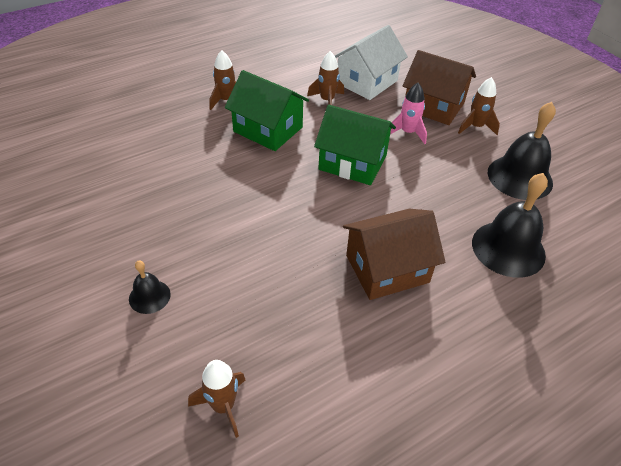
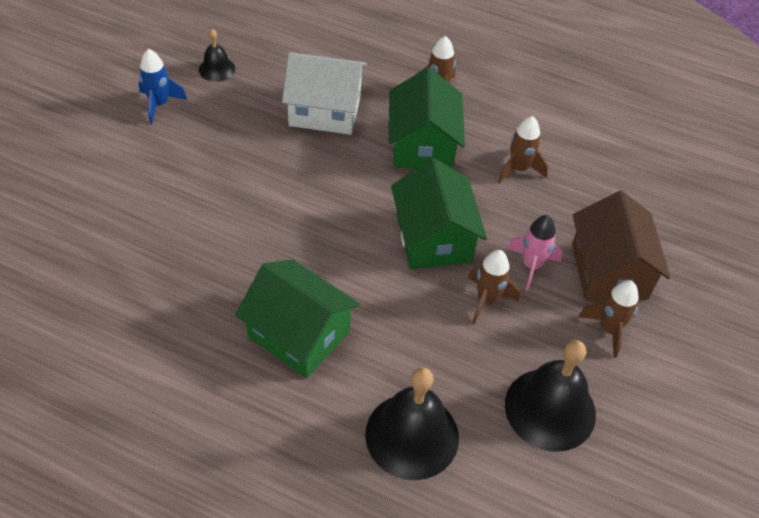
camera: 55 degrees right, 5 degrees up
black bell [129,260,171,314] -> black bell moved to [199,29,235,82]
brown rocket [188,360,245,438] -> brown rocket moved to [468,250,520,324]
white house [335,25,408,100] -> white house moved to [282,52,367,135]
brown house [343,209,445,300] -> green house [235,259,360,378]
none -> blue rocket [139,49,187,124]

